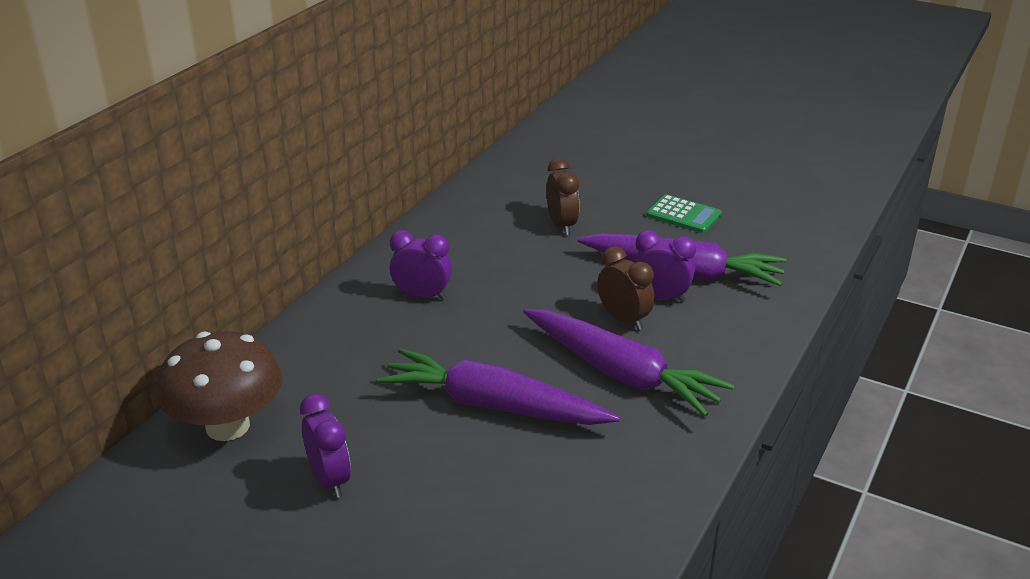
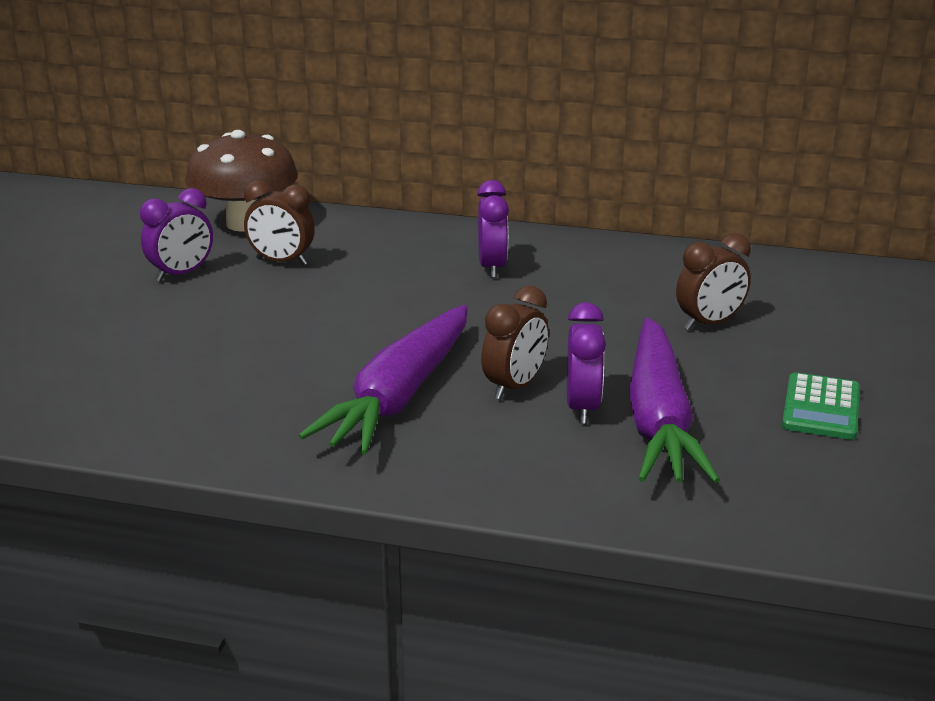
camera: 75 degrees right, 5 degrees down
purple carrot [377,348,620,425] -> none
none -> brown clock [244,180,315,266]

